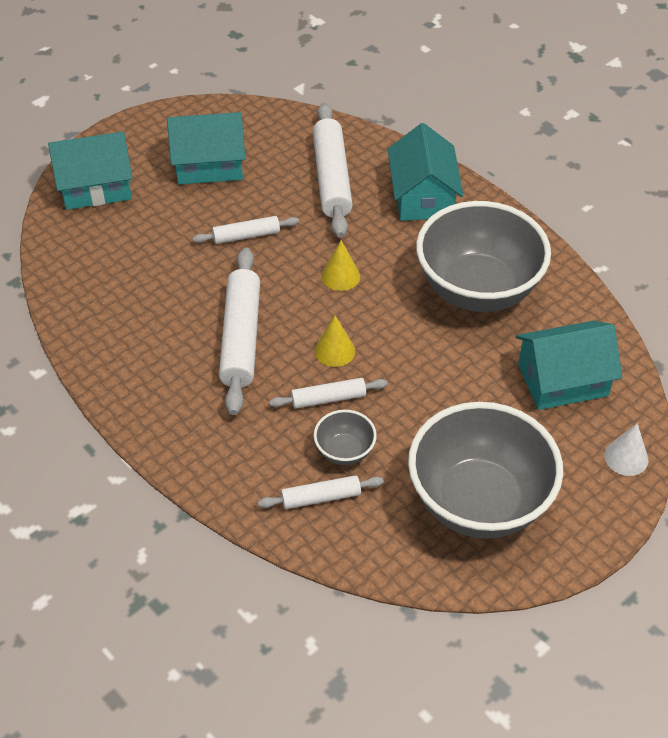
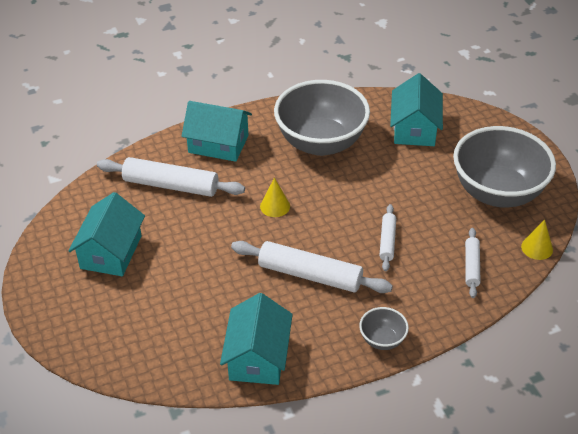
camera: 70 degrees left, 5 degrees down
turquoise house [48,131,133,210] -> turquoise house moved to [220,293,293,385]
white rolling pin [193,216,299,244] -> none
grey bowl [314,410,377,465] -> grey bowl moved to [359,307,409,350]
yellow cone [315,316,355,367] -> yellow cone moved to [521,219,553,260]
white cone [604,423,648,476] -> none

